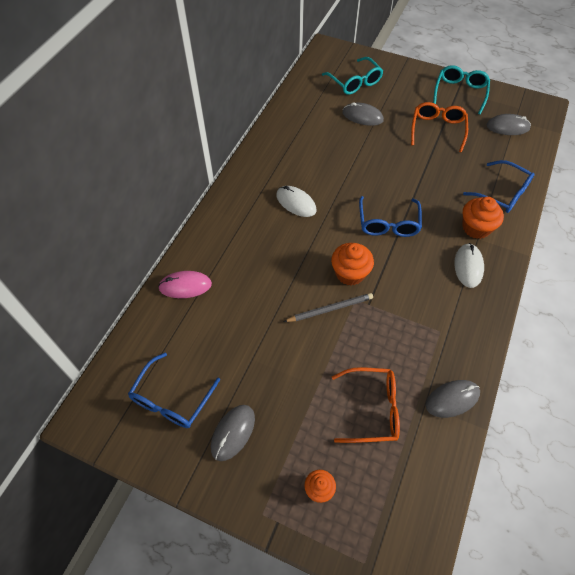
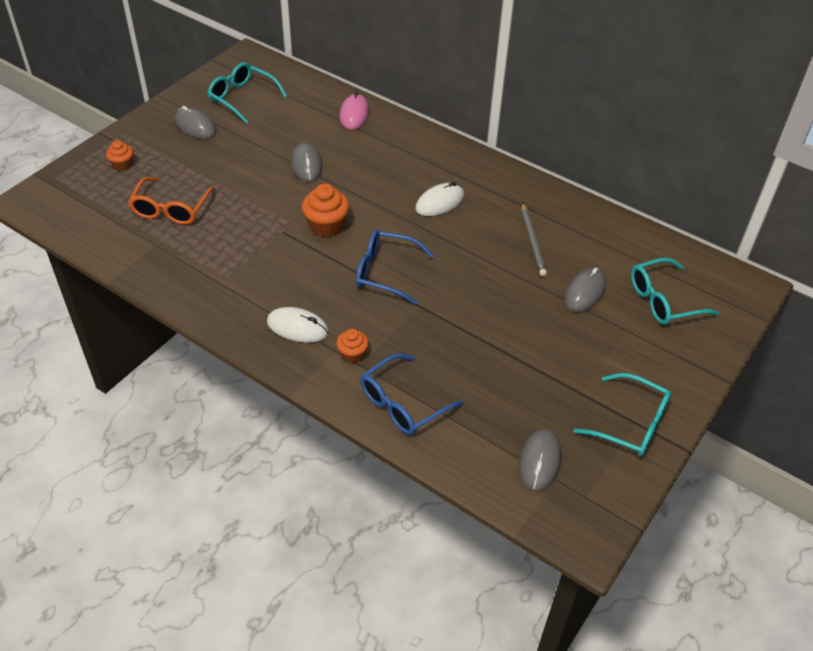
camera: 100 degrees right, 10 degrees down
blue glasses [128,353,220,428] -> turquoise glasses [207,62,287,124]
grey pencil [283,293,373,322] -> grey pencil moved to [522,203,547,276]
orange glasses [411,102,468,152] -> none
grey mouse [426,380,480,418] -> grey mouse moved to [291,143,323,182]
orange cupcake [463,197,504,239] -> orange cupcake [336,329,369,363], size x0.60

